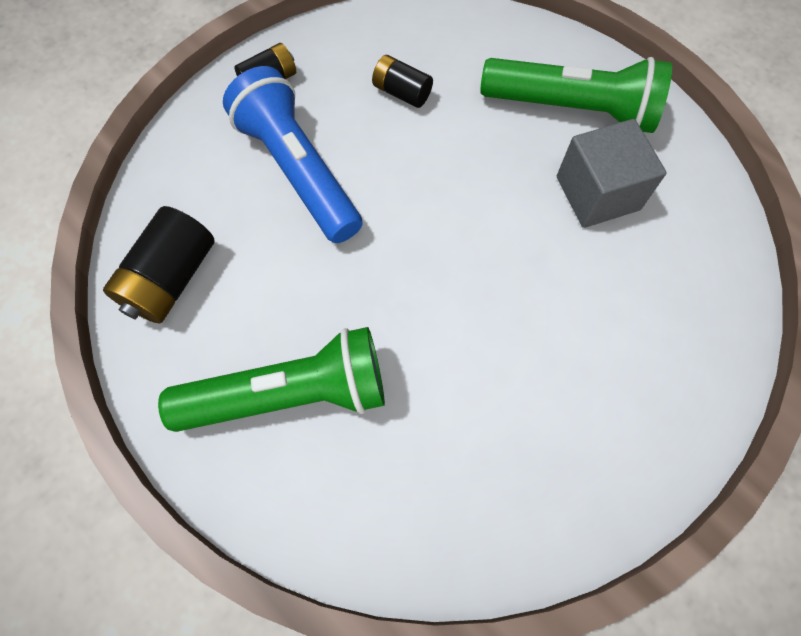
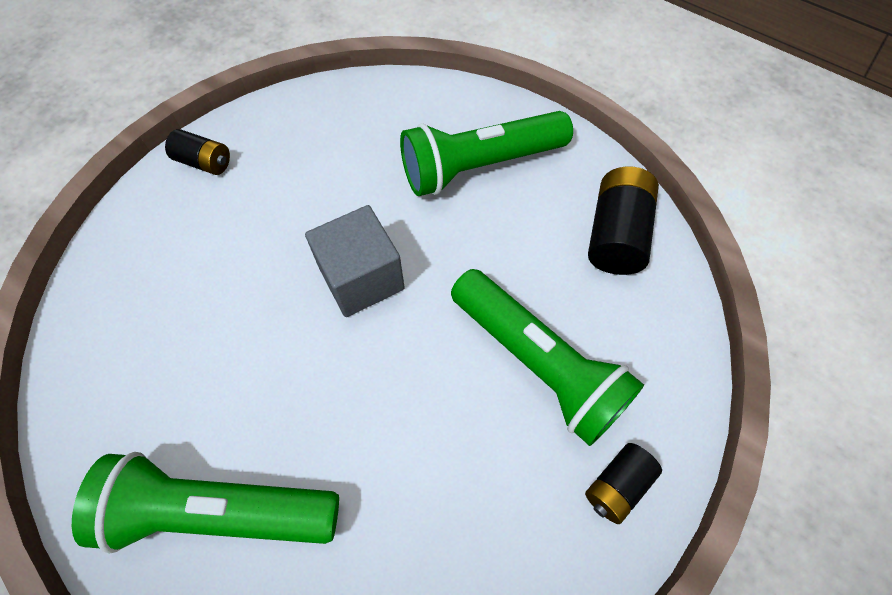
camera: 170 degrees right, 5 degrees down
blue flashlight [223,66,363,243] -> green flashlight [451,269,644,446]
black battery [372,55,433,108] -> black battery moved to [165,129,230,175]
grey cube [557,119,667,228] -> grey cube moved to [305,205,405,317]

